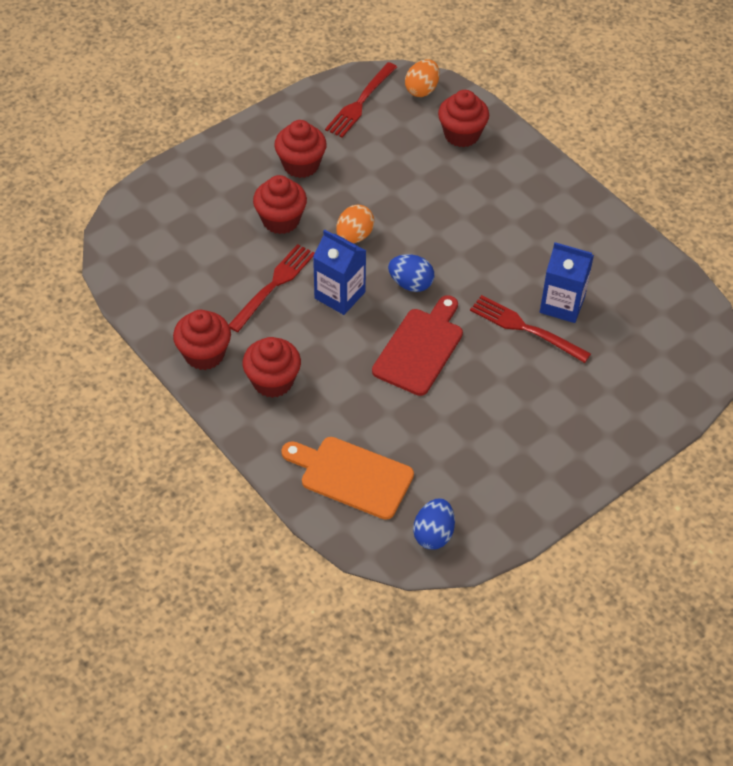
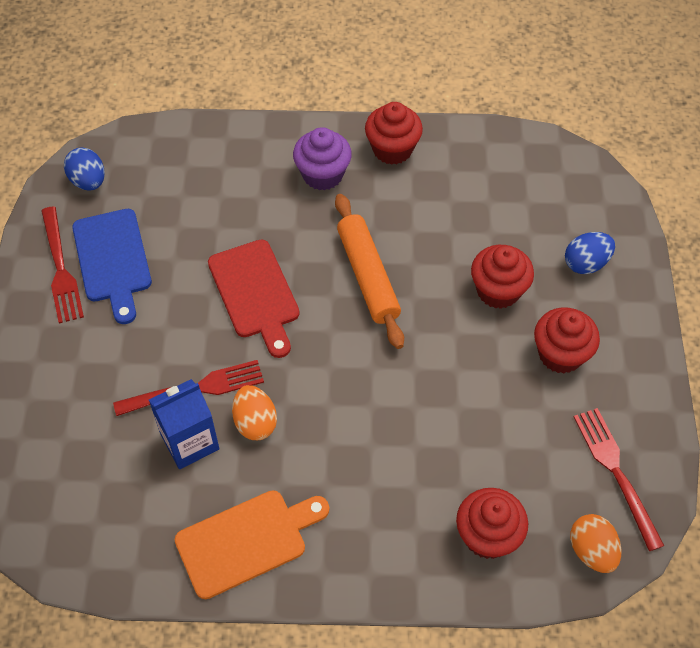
camera: 130 degrees right, 5 degrees up
red fork [229,244,315,332] -> red fork moved to [41,207,84,324]
red cupcake [243,337,301,398] -> purple cupcake [293,127,352,191]
orange cutting board [281,437,414,520] -> orange cutting board moved to [175,490,329,599]
blue carton [313,229,366,315] -> orange rolling pin [335,194,404,349]
orange egg [336,205,374,243] -> orange egg moved to [232,385,277,440]
blue egg [388,254,435,292] -> blue egg moved to [565,232,615,274]
none -> blue cutting board [72,209,152,324]

